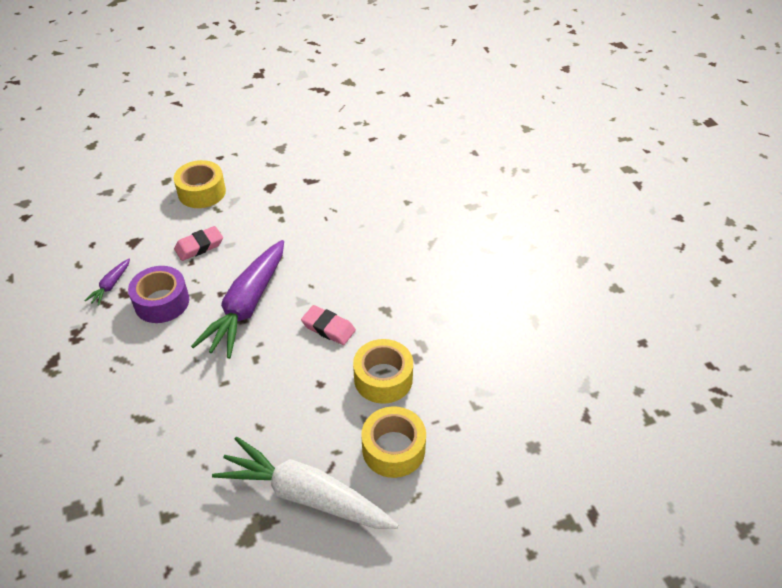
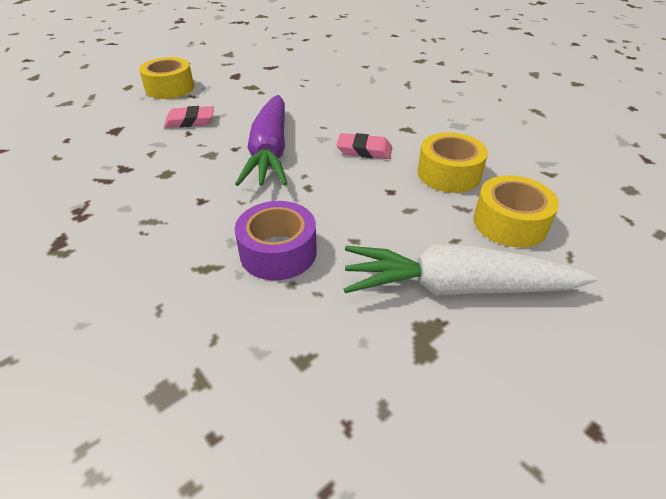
camera: 20 degrees left, 5 degrees down
purple carrot [84,259,130,306] -> none
purple tape [128,266,189,323] -> purple tape moved to [235,201,317,280]
pink eraser [174,226,223,261] -> pink eraser turned 45 degrees clockwise [164,106,214,128]

